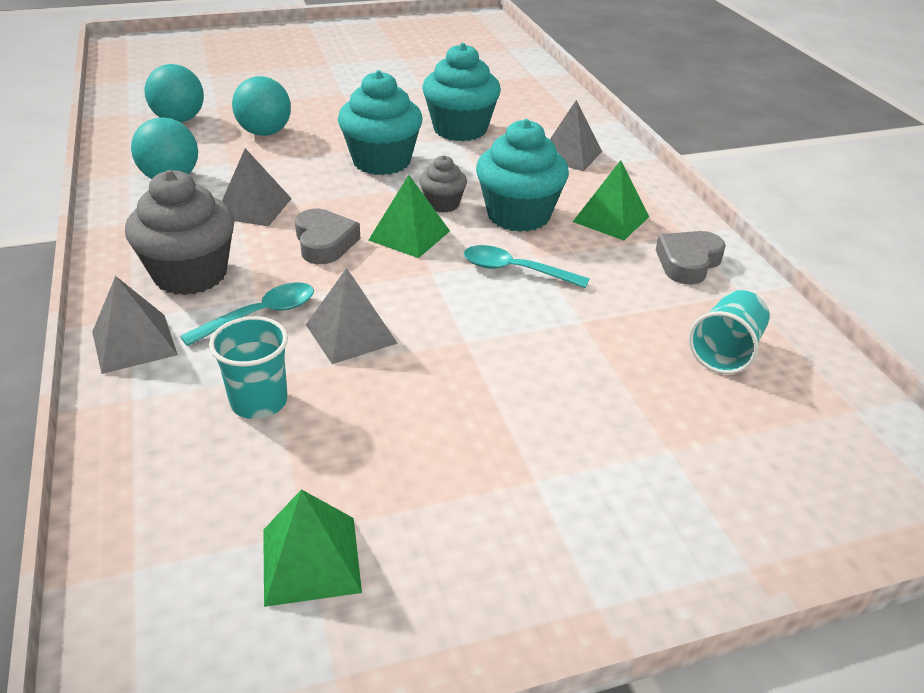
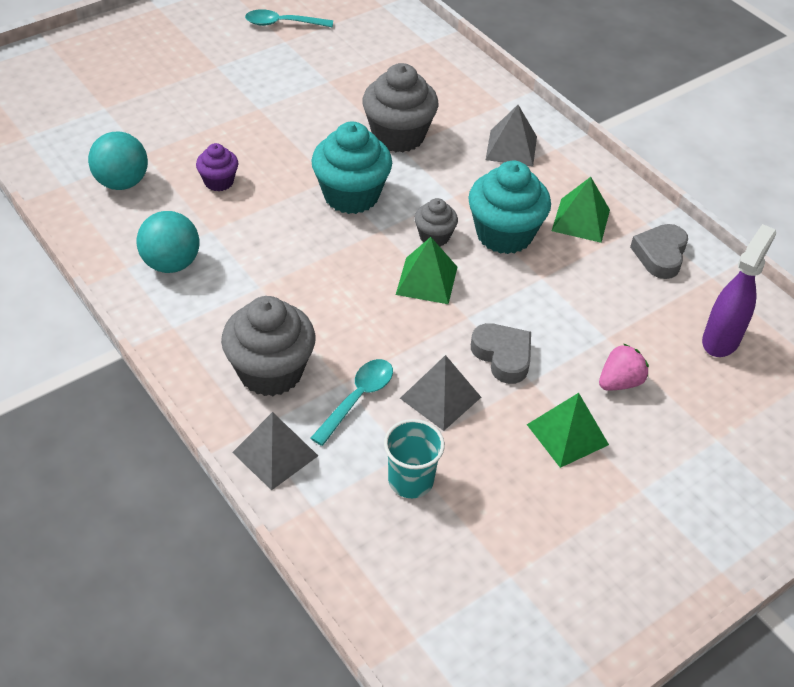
camera: 20 degrees left, 10 degrees up
grey pyramid [222,148,292,227] -> none
turquoise ball [232,76,291,136] -> purple cupcake [196,143,238,192]
green pyramid [263,489,362,607] -> green pyramid moved to [527,393,609,468]
grey heart [295,209,360,264] -> grey heart moved to [471,323,531,384]
turquoise cupcake [422,43,501,141] -> grey cupcake [362,63,438,153]
turquoise spoon [464,245,590,288] -> turquoise spoon moved to [245,9,333,28]
turquoise cup [689,290,770,374] -> purple spray bottle [702,224,776,357]
none -> pink strawberry [599,343,649,391]

